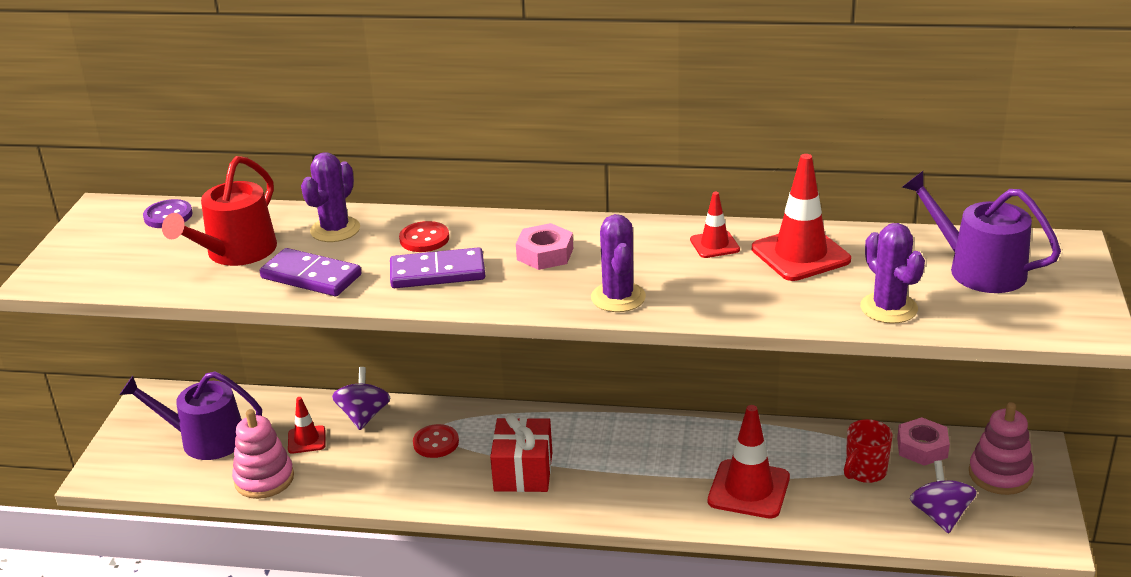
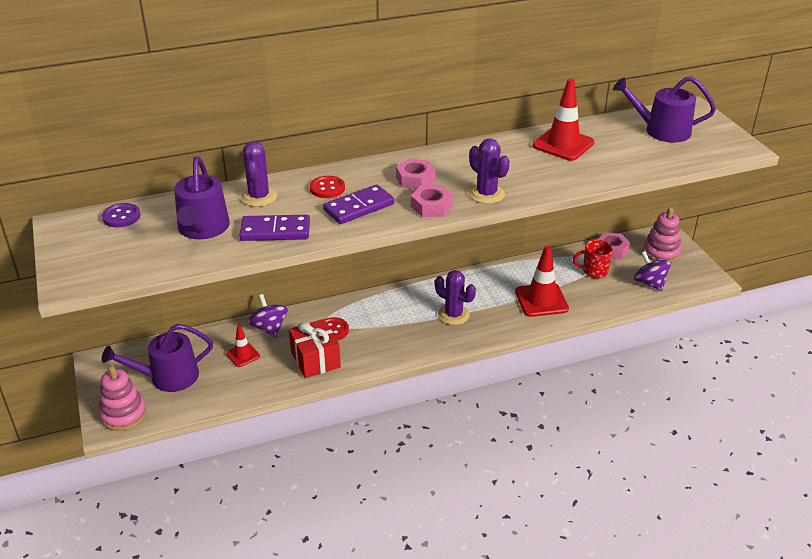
camera: 30 degrees left, 5 degrees up
red watering can [162,156,277,266] -> purple watering can [174,156,230,239]
pink stacking toy [232,409,294,499] -> pink stacking toy moved to [99,366,147,431]
red gift [490,414,552,492] -> red gift moved to [289,319,341,378]
red traffic cone [690,192,740,258] -> none
red mug [844,419,893,483] -> red mug turned 75 degrees clockwise [573,240,613,278]
purple cactus [860,223,925,324] -> purple cactus moved to [435,270,476,325]
none -> pink nut [411,185,453,217]

